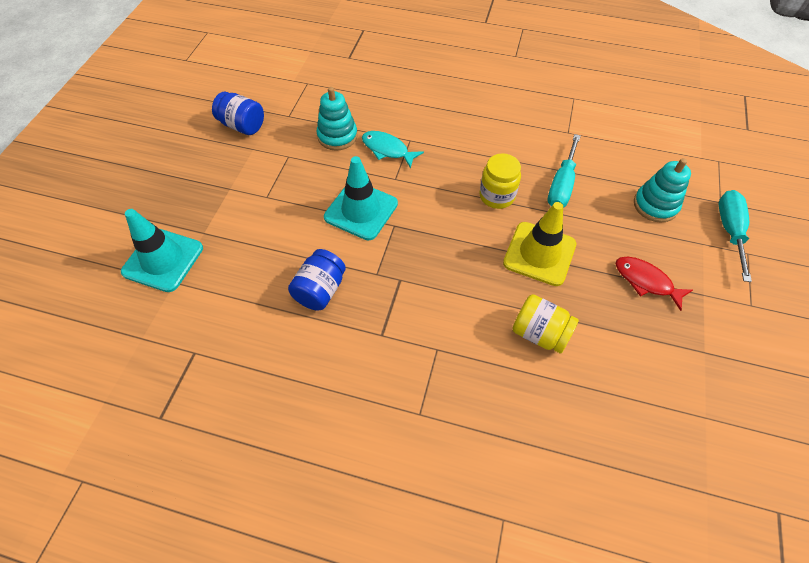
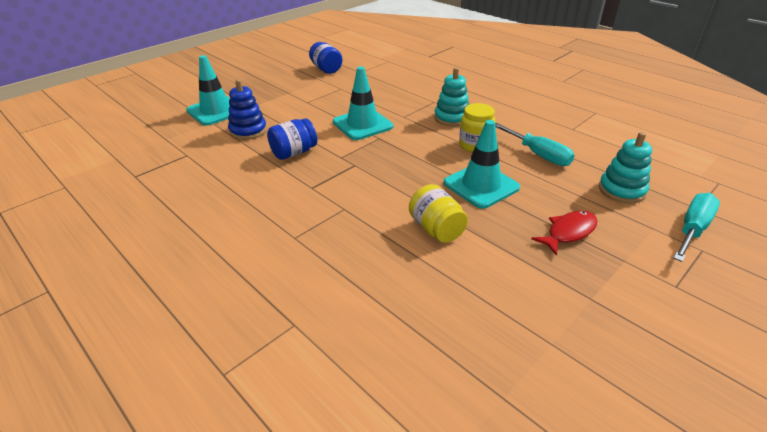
camera: 30 degrees right, 20 degrees down
turquoise stacking toy [317,87,358,151] -> turquoise stacking toy moved to [434,68,469,126]
turquoise fish [362,131,424,168] -> none
yellow traffic cone [503,202,576,286] -> turquoise traffic cone [444,120,520,209]
turquoise screwdriver [548,134,581,208] -> turquoise screwdriver turned 90 degrees counterclockwise [495,123,575,166]
red fish [616,257,693,311] -> red fish turned 75 degrees clockwise [531,211,597,256]
none -> blue stacking toy [228,79,267,140]

